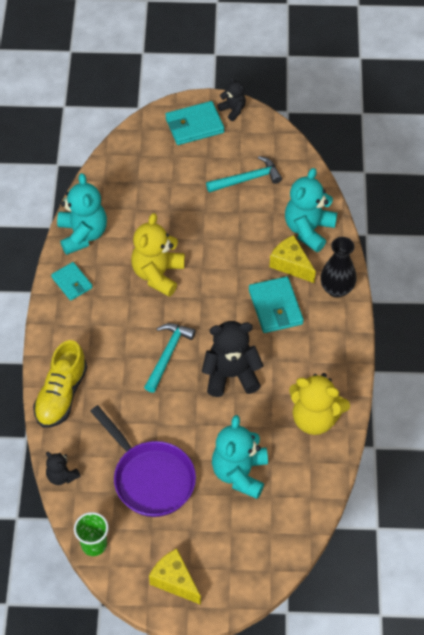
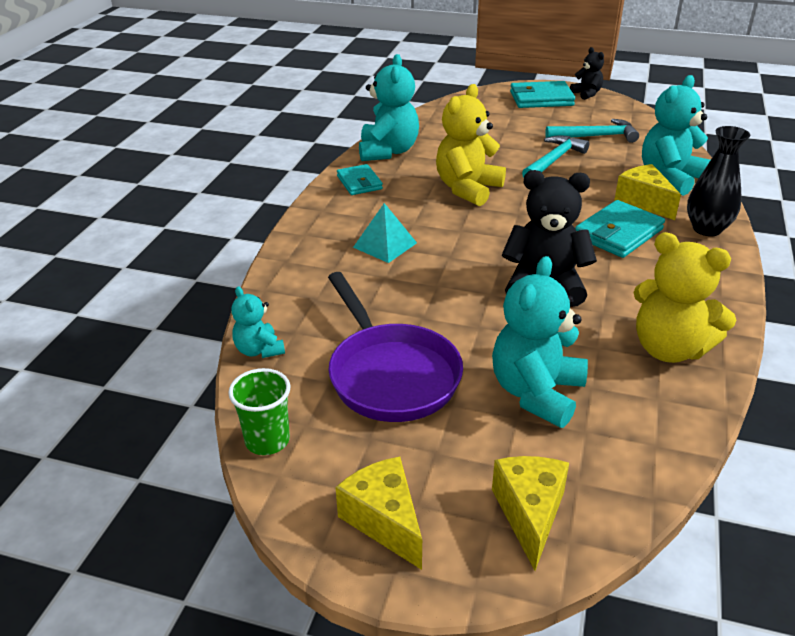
camera: 15 degrees right, 20 degrees down
yellow shoe [33,340,87,428] -> none
black teddy bear [46,452,81,485] -> turquoise teddy bear [231,286,285,358]
turquoise hammer [144,323,196,393] -> turquoise hammer moved to [522,135,589,178]
turquoise wallet [249,276,304,333] -> turquoise wallet turned 45 degrees clockwise [575,200,665,258]
none -> turquoise pyramid [353,203,417,263]
none -> yellow cheese [492,456,569,571]

